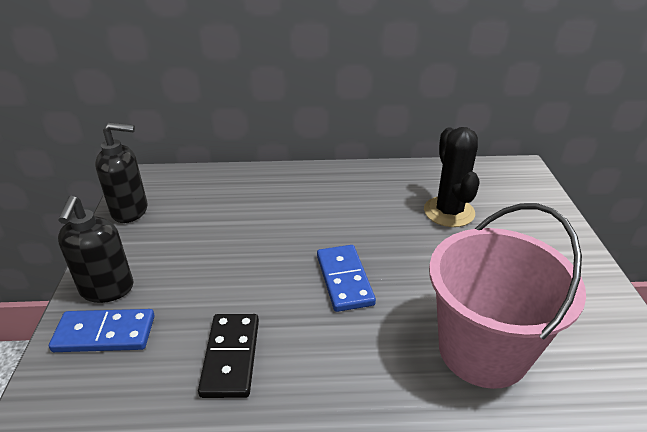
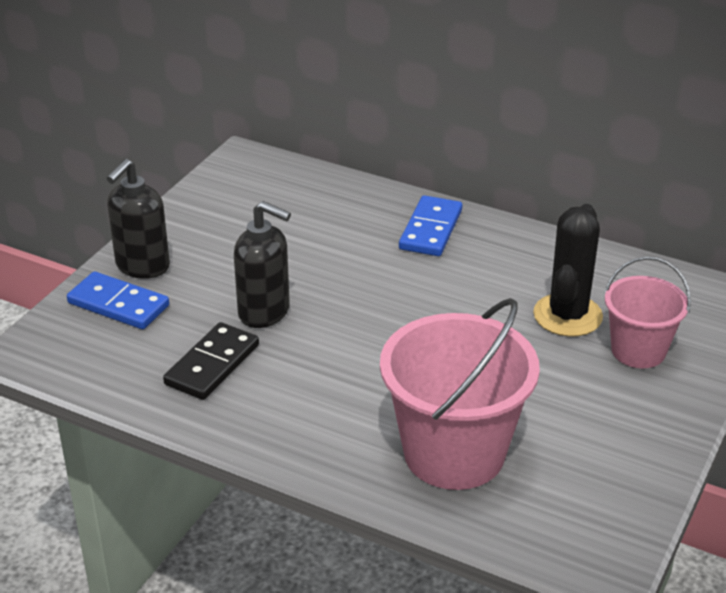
camera: 30 degrees right, 0 degrees up
black soap dispenser [95,122,148,223] -> black soap dispenser moved to [234,201,291,328]
blue domino [317,245,376,312] -> blue domino moved to [399,195,462,256]
none -> pink bucket [605,257,691,368]

